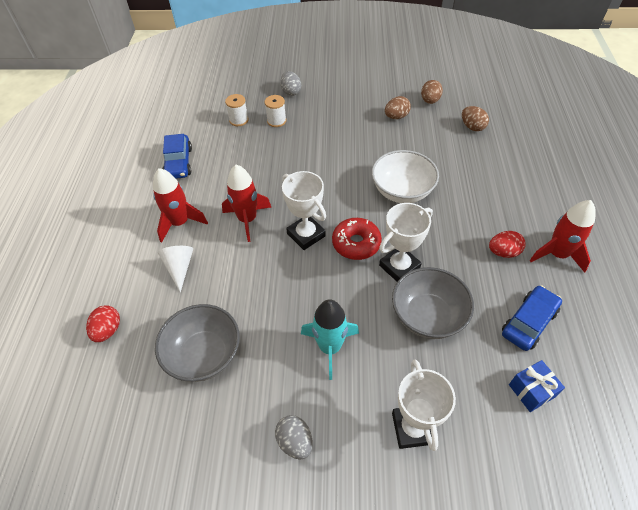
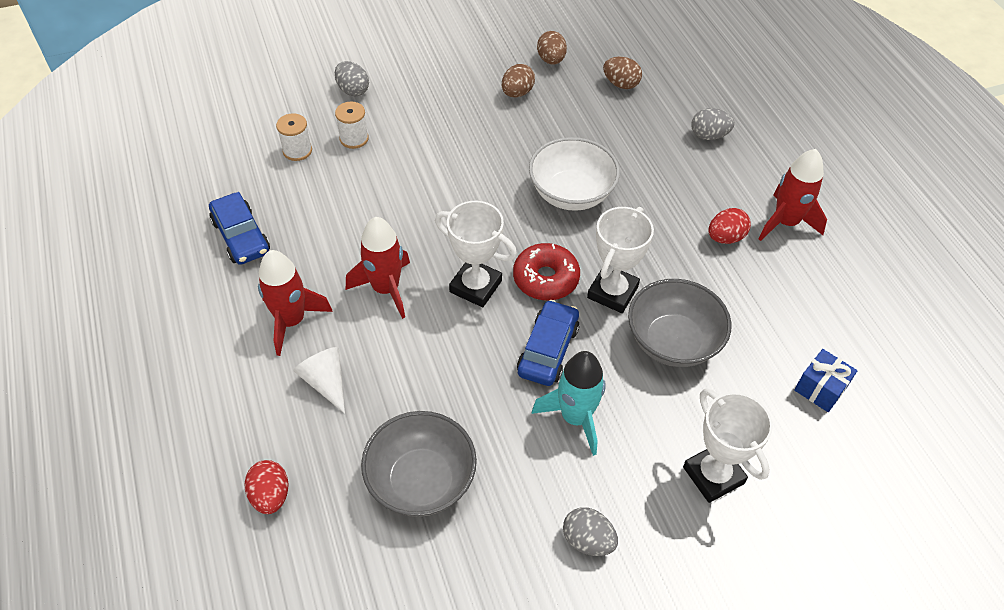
camera: 25 degrees left, 0 degrees up
blue car [502,285,562,351] -> blue car moved to [517,300,580,386]
none -> grey egg [691,108,734,140]

